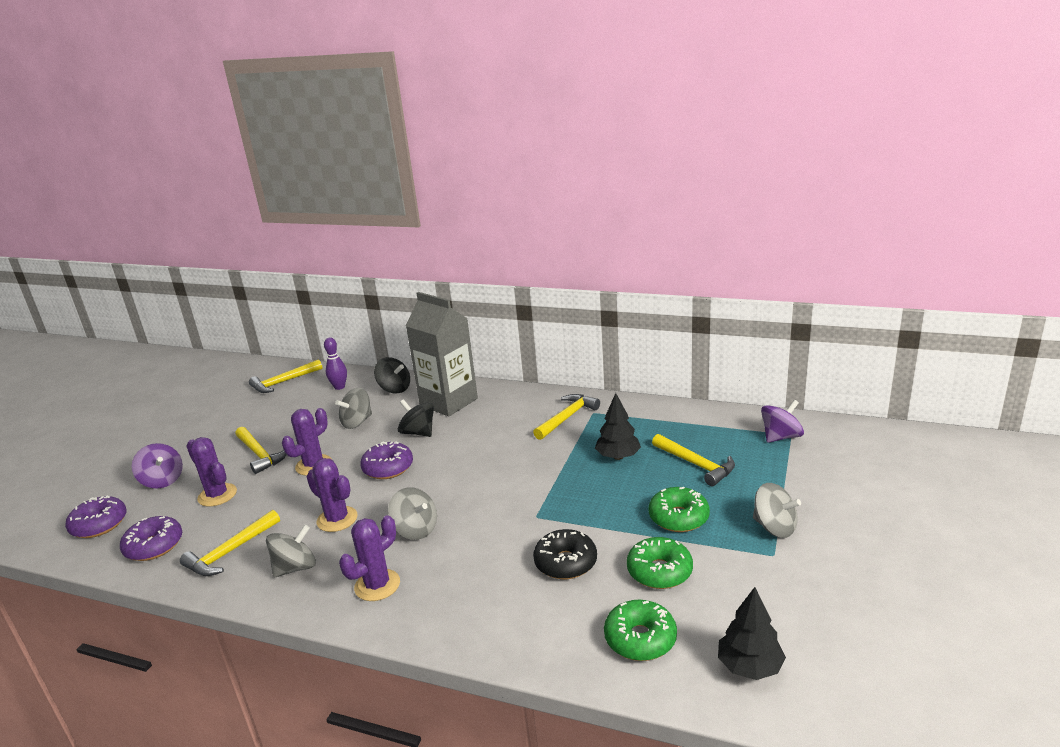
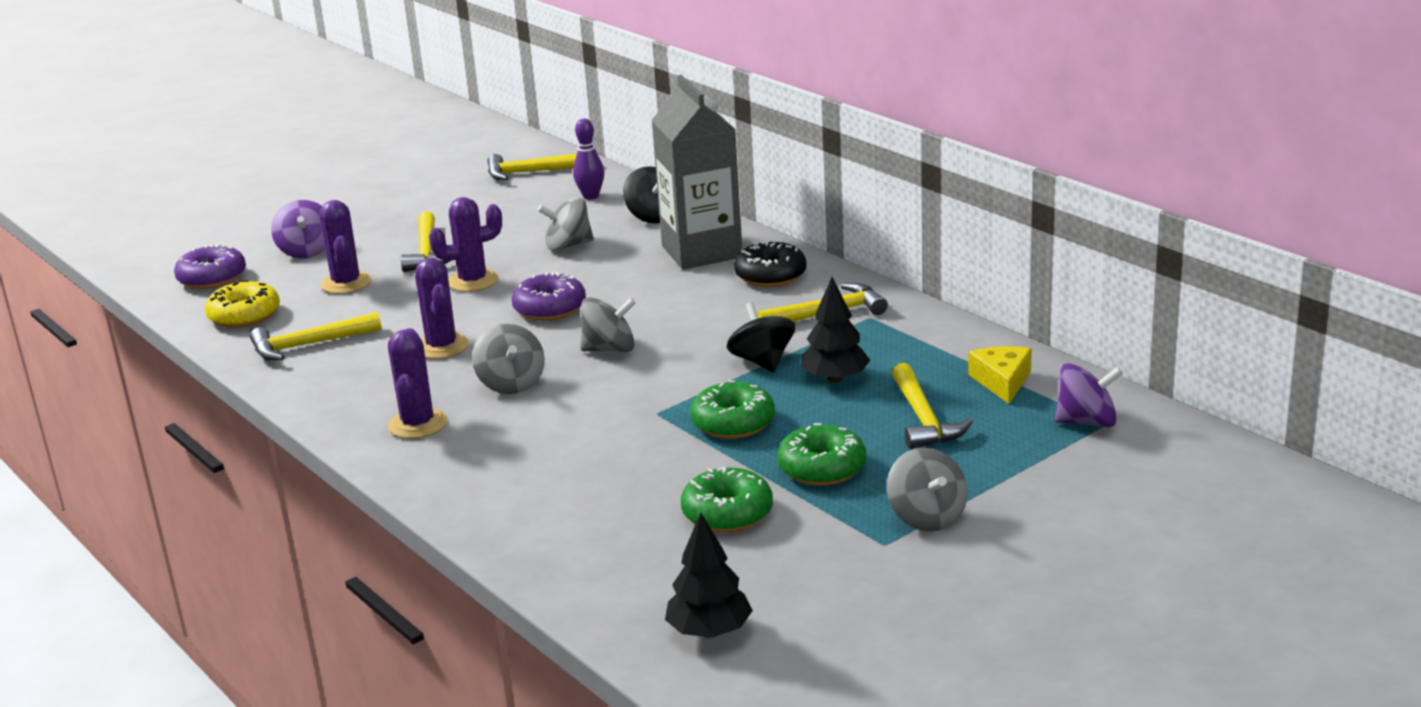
camera: 30 degrees right, 0 degrees up
purple donut [120,516,182,561] -> yellow donut [205,280,280,328]
grey spinning top [266,525,316,577] -> grey spinning top moved to [580,297,636,352]
purple cactus [339,515,400,601] -> purple cactus turned 75 degrees counterclockwise [388,328,447,439]
black spinning top [398,399,434,437] -> black spinning top moved to [727,302,795,372]
black donut [533,529,597,579] -> black donut moved to [734,241,807,287]
green donut [604,600,677,661] -> green donut moved to [690,380,775,439]
none -> yellow cheese [968,346,1032,404]

